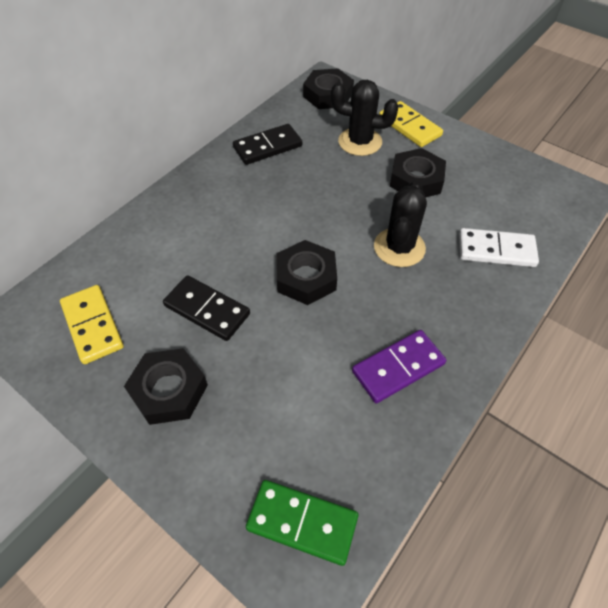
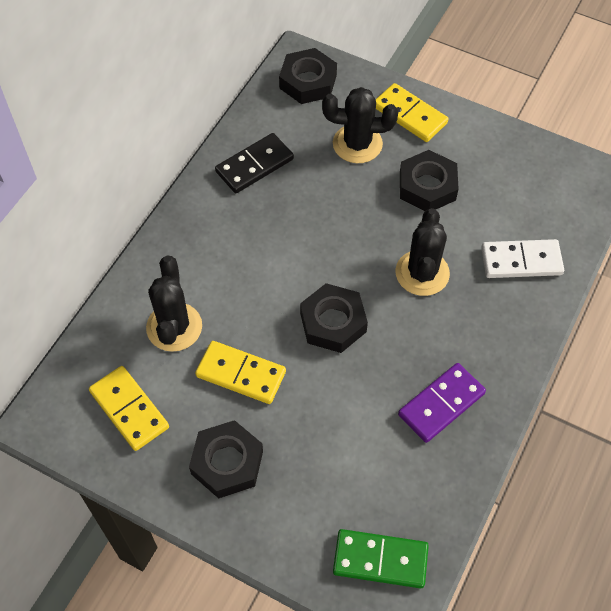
camera: 10 degrees left, 5 degrees up
black domino [163,275,250,341] -> yellow domino [195,341,286,404]
none -> black cactus [146,256,202,352]

